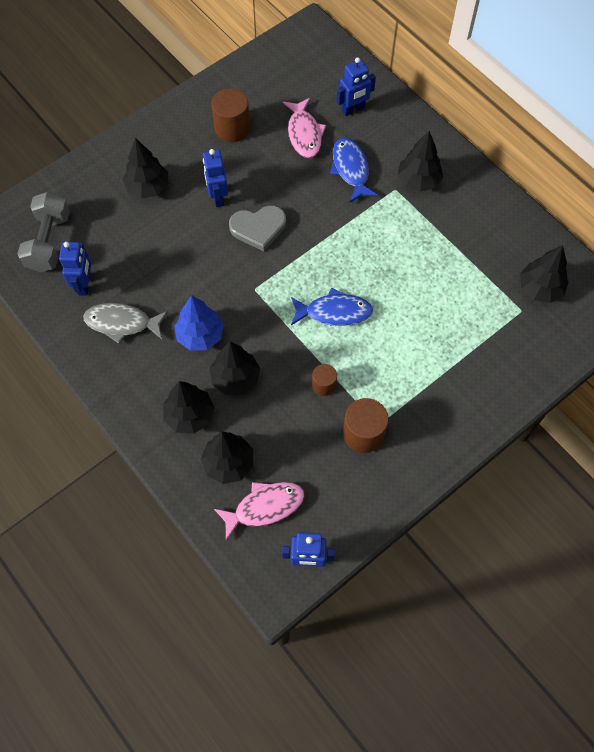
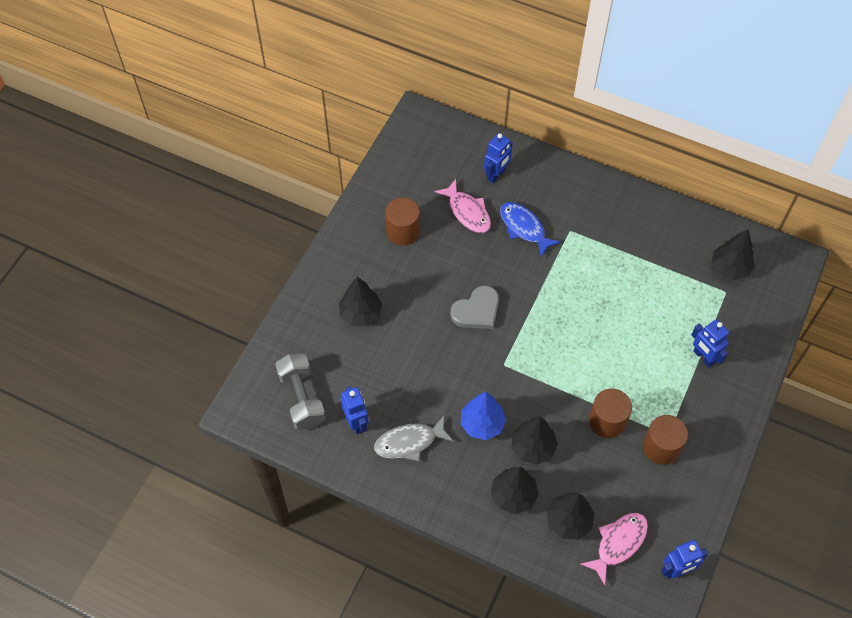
camera: 25 degrees left, 5 degrees down
blue robot [203,149,228,207] -> blue robot moved to [692,319,729,367]
blue fish [291,288,373,326] -> none
brown cylinder [312,364,337,396] -> brown cylinder [589,389,632,438], size x1.68
black tree [397,131,443,192] -> none

